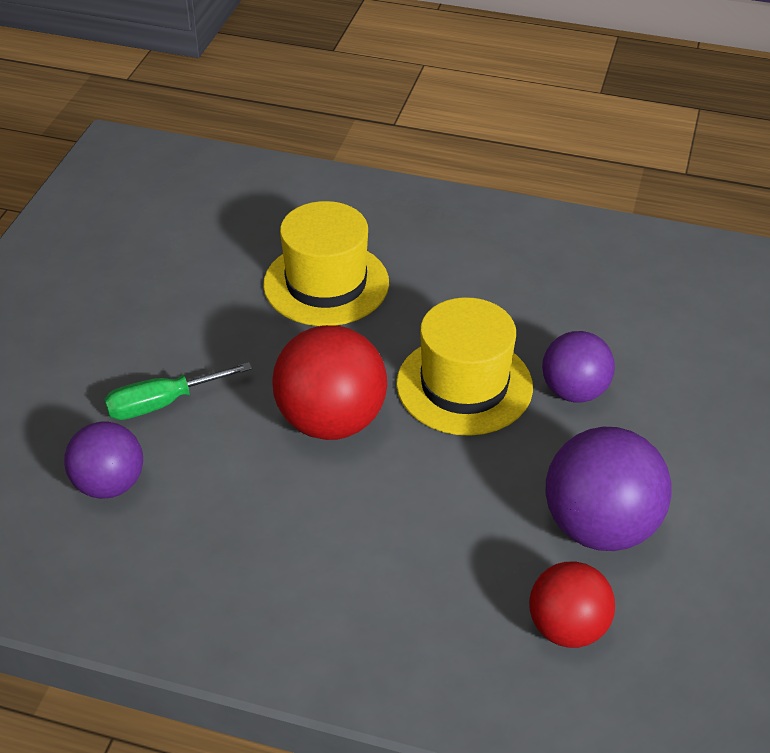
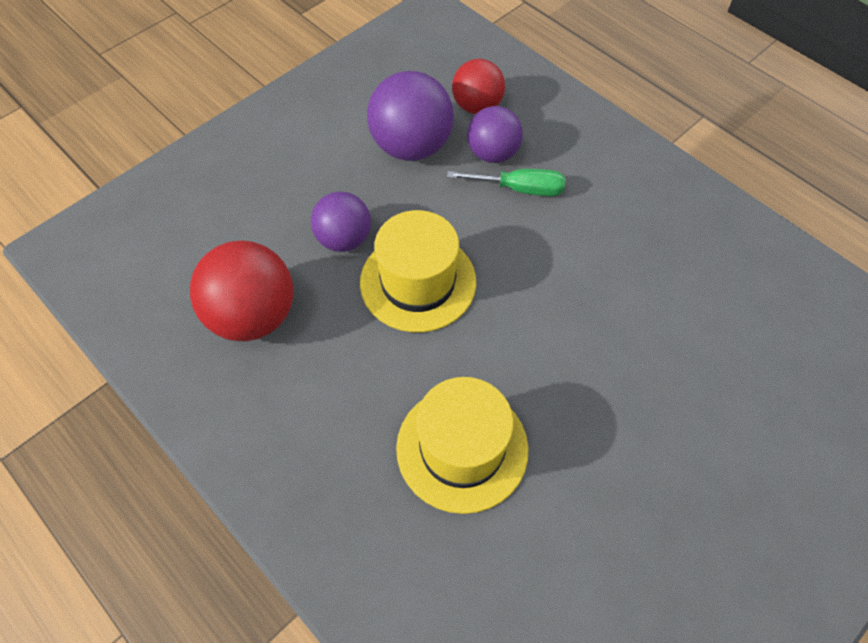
camera: 150 degrees left, 15 degrees up
purple ball [64,421,143,499] -> purple ball moved to [467,106,523,163]
green screwdriver [104,362,252,420] -> green screwdriver moved to [447,169,565,196]
red ball [272,325,387,440] -> red ball moved to [190,241,294,341]

